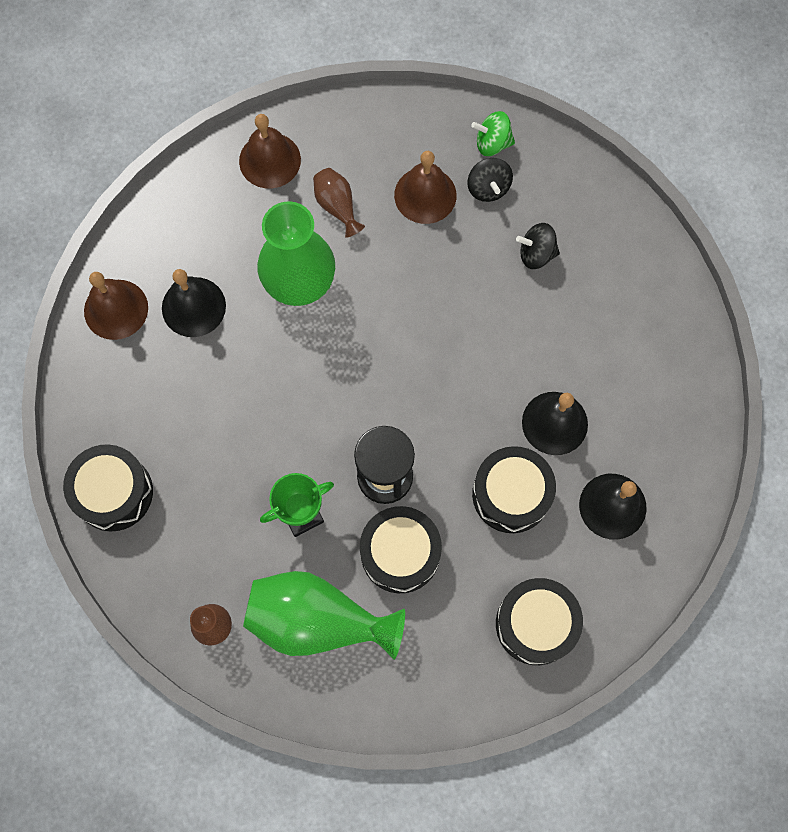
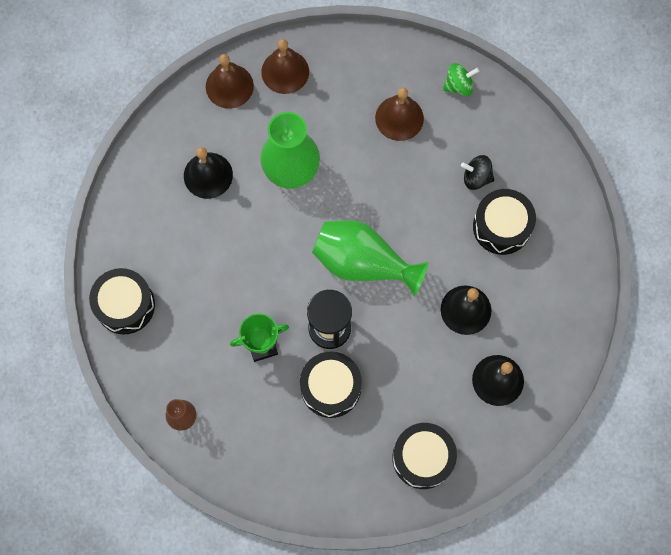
camera: 10 degrees right, 0 degrees up
brown bell [84,272,148,340] -> brown bell moved to [206,54,254,109]
green vase [243,571,405,660] -> green vase moved to [312,220,428,296]
brown vase [313,168,365,238] -> none
black spinning top [468,158,513,202] -> none
green spinning top [471,111,515,156] -> green spinning top turned 150 degrees clockwise [443,63,479,96]
black drum [472,446,556,533] -> black drum moved to [473,189,536,255]

